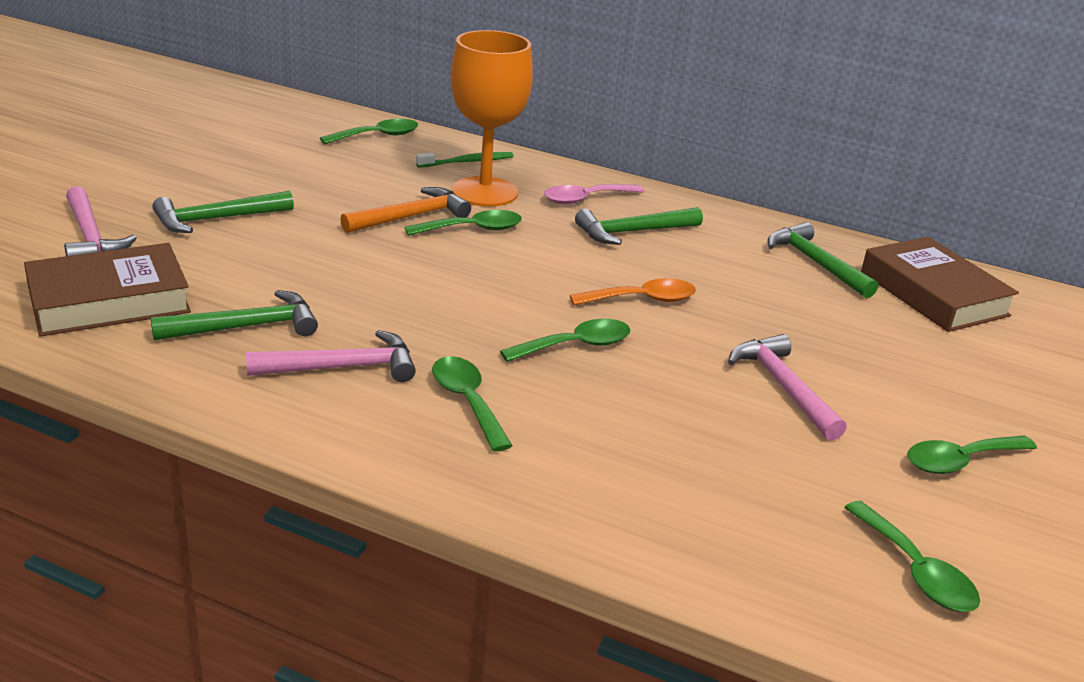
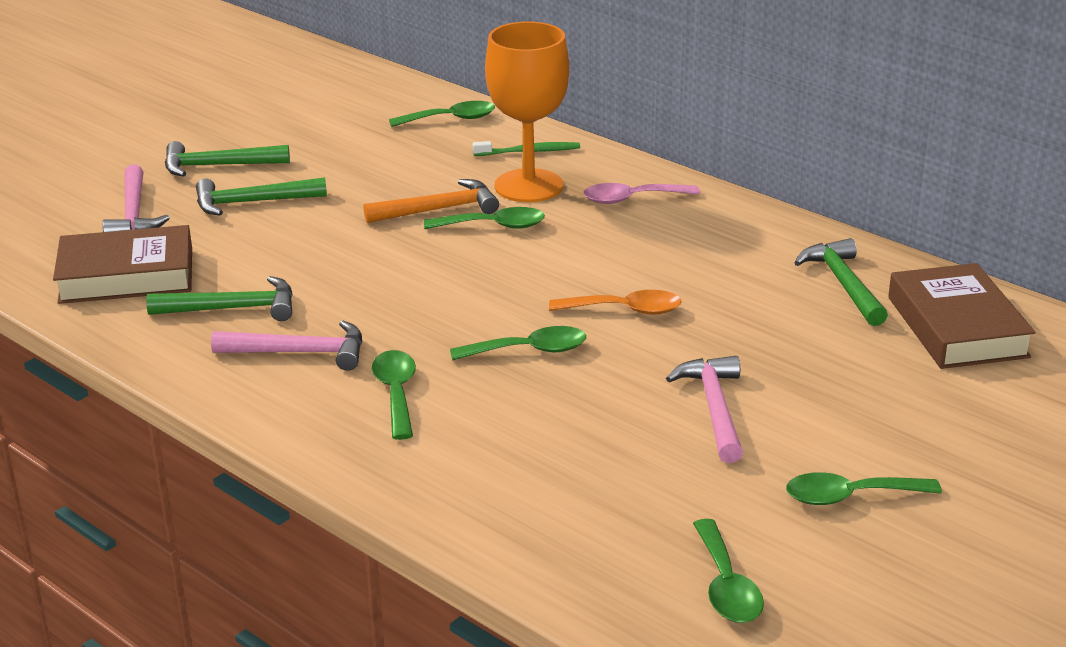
camera: 20 degrees right, 0 degrees up
green hammer [575,207,703,245] -> green hammer moved to [165,141,290,177]

